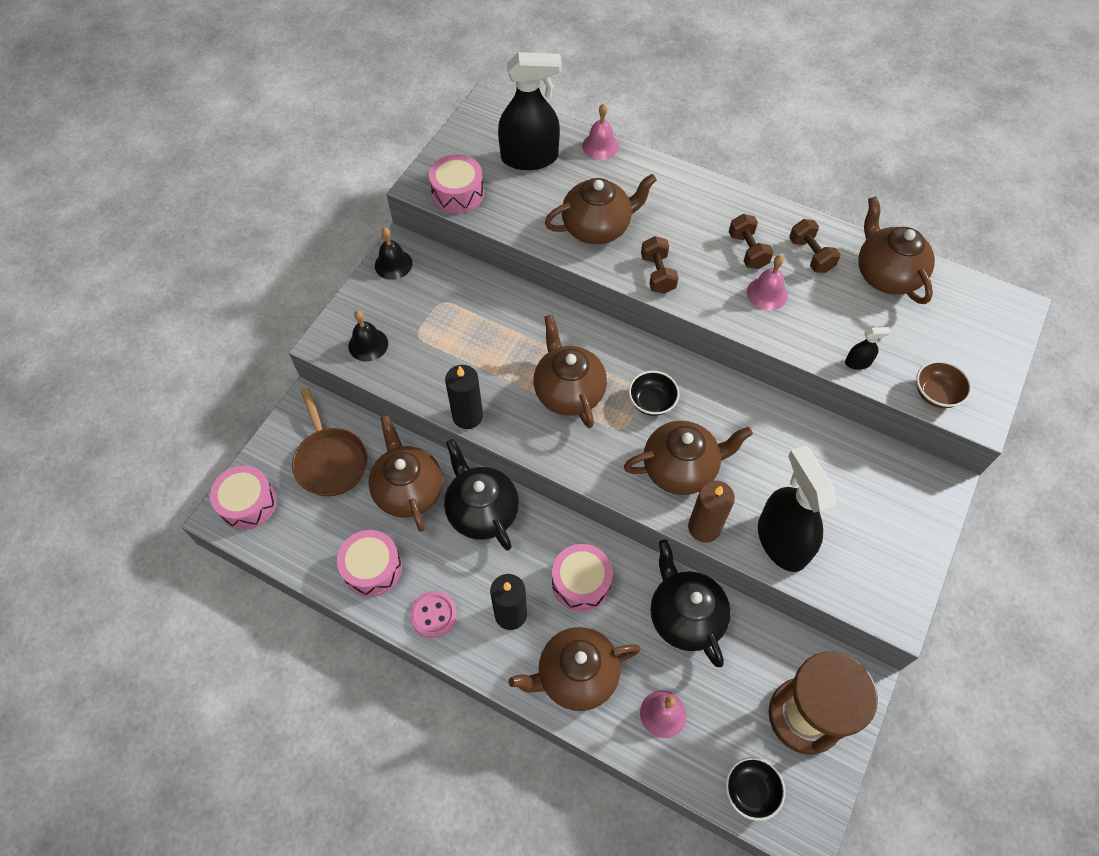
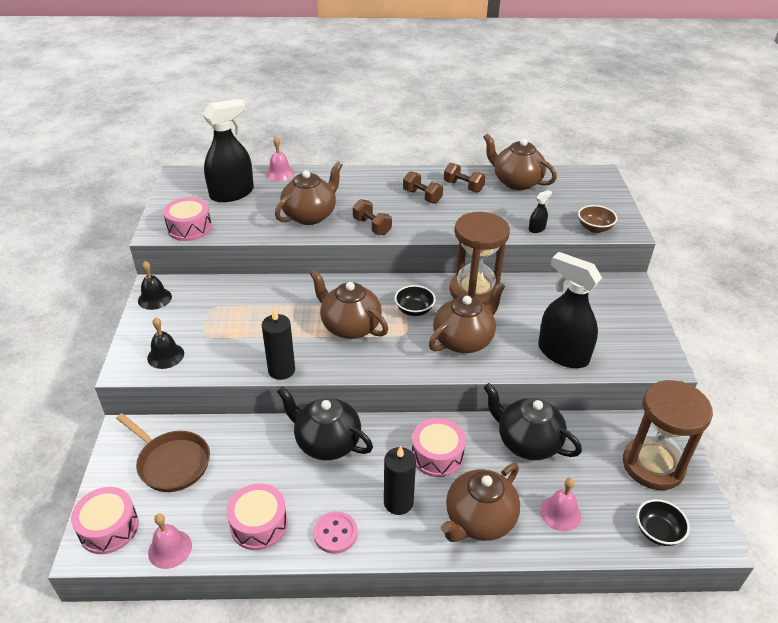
camera: 30 degrees left, 20 degrees down
brown teapot [368,415,443,532] -> none
brown candle [688,480,735,543] -> none
pink bell [747,255,788,310] -> pink bell moved to [148,514,192,569]
none -> brown hourglass [450,212,510,305]

